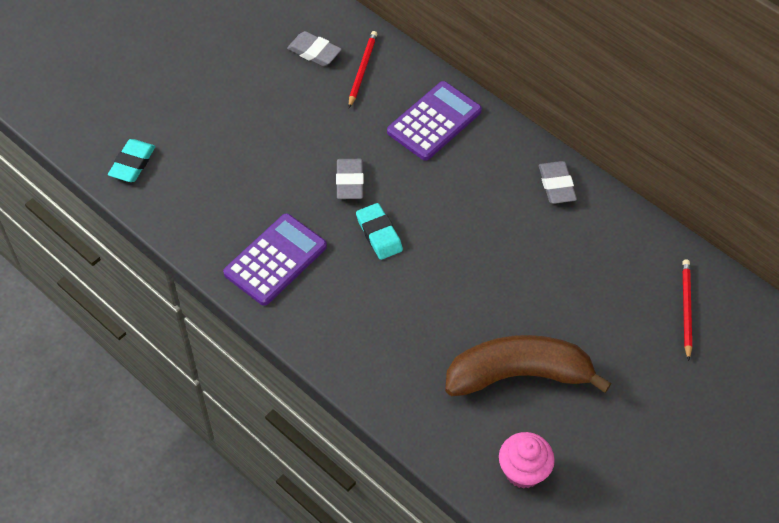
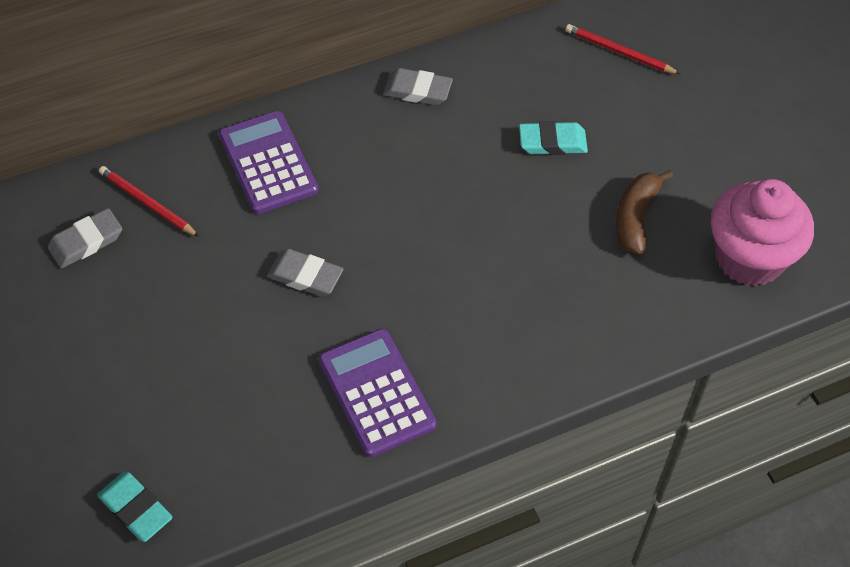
camera: 65 degrees left, 0 degrees up
turquoise eraser [356,203,403,260] -> turquoise eraser moved to [519,121,588,155]
brown banana [445,335,612,396] -> brown banana [616,170,673,255], size x0.58
pink cupcake [499,432,555,489] -> pink cupcake [711,179,814,286], size x1.63

